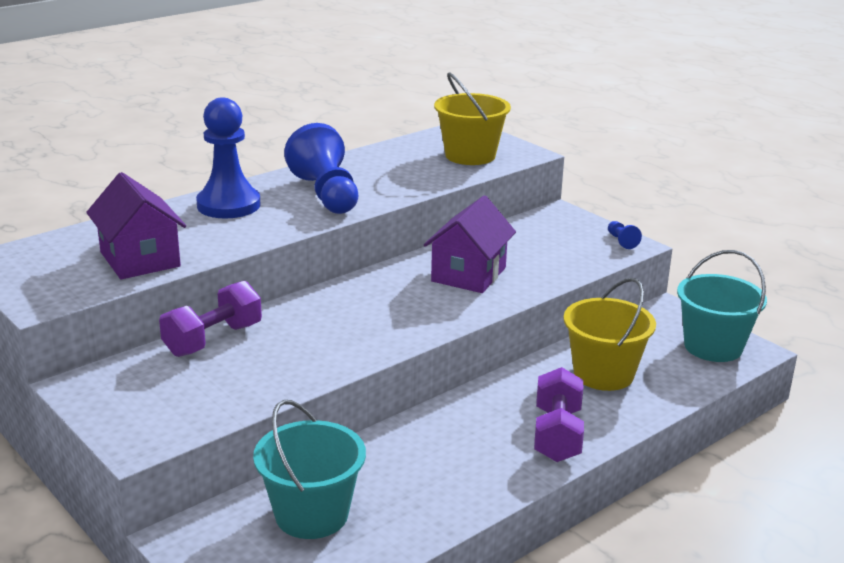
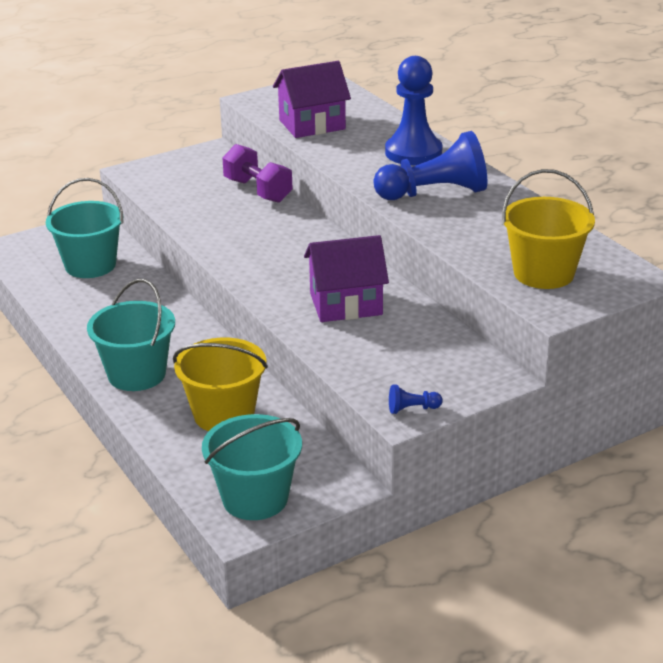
camera: 100 degrees right, 5 degrees up
purple house [424,195,516,293] -> purple house turned 45 degrees counterclockwise [304,235,389,322]
purple dumbbell [534,367,584,462] -> turquoise bucket [87,279,175,391]

